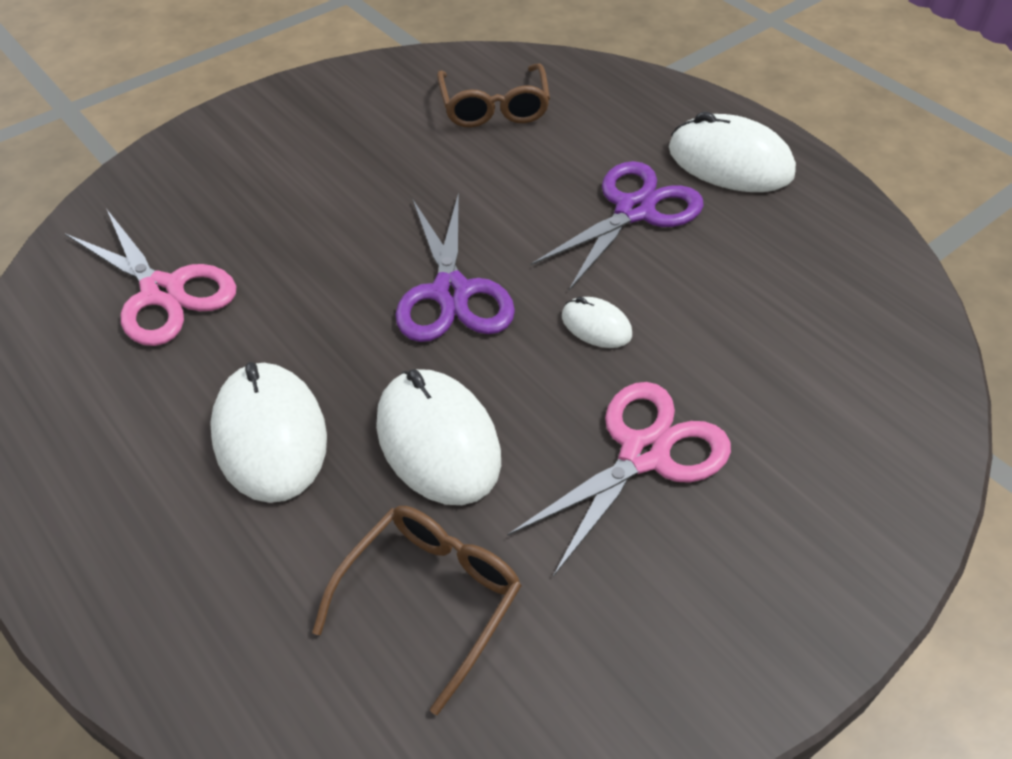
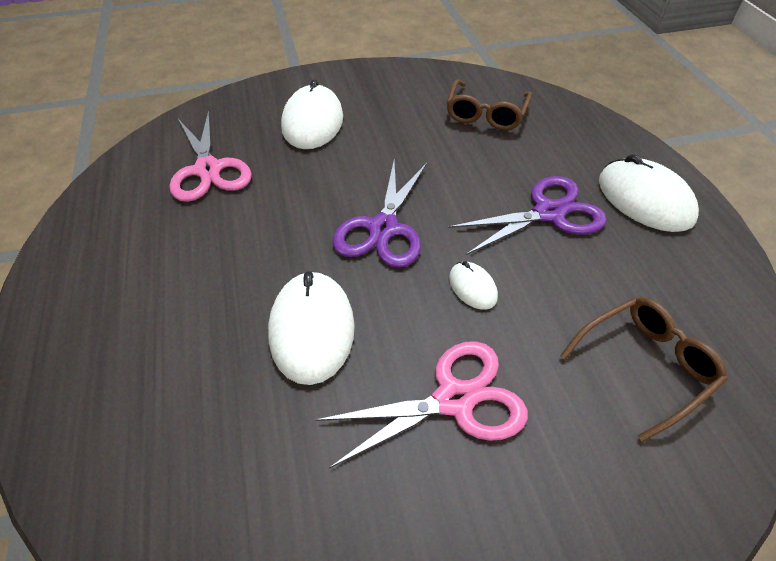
camera: 25 degrees right, 0 degrees up
white mouse [210,362,327,503] -> white mouse moved to [281,79,343,149]
brown glasses [312,506,522,715] -> brown glasses moved to [560,297,728,442]

